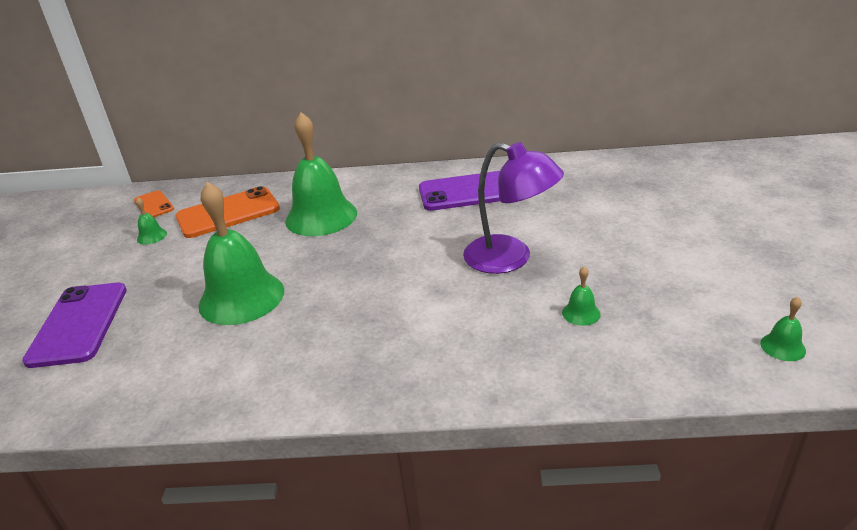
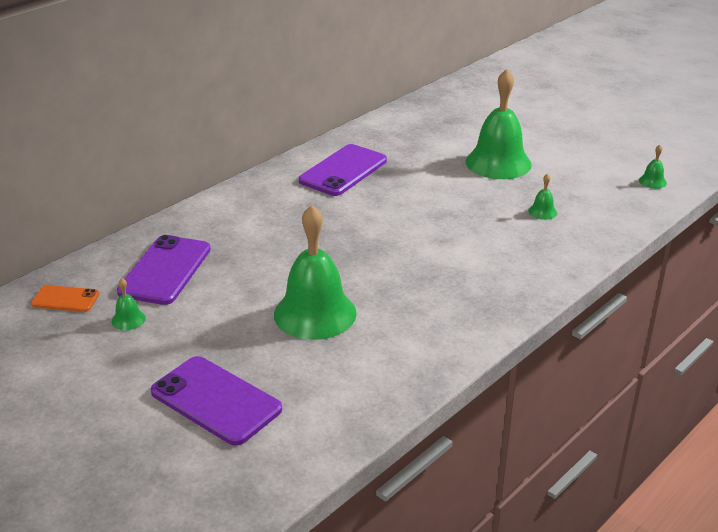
camera: 50 degrees left, 0 degrees up
orange phone [176,186,280,238] -> purple phone [117,235,211,305]
green bell [285,112,357,236] -> green bell moved to [466,69,532,179]
purple lamp [463,142,564,274] -> none

